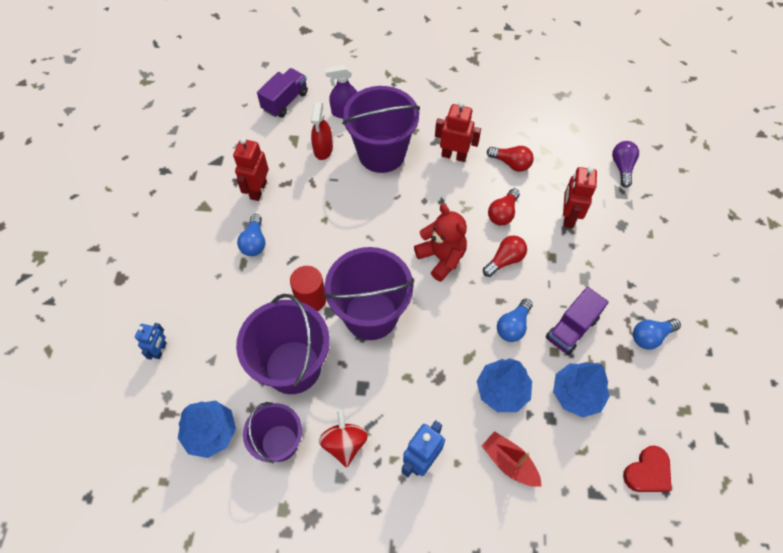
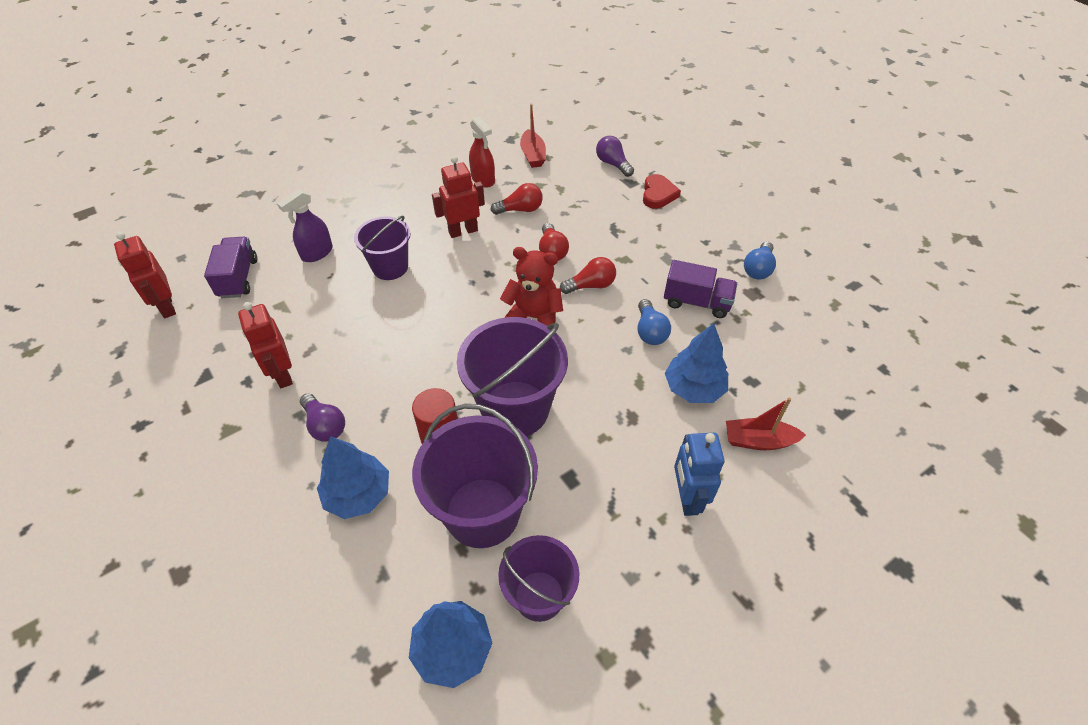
camera: 40 degrees left, 10 degrees down
blue robot [135,323,167,360] -> none
blue light bulb [237,214,265,256] -> purple light bulb [300,393,345,442]
red spray bottle [311,102,333,160] -> red spray bottle moved to [469,116,495,188]
red spinning top [319,409,368,467] -> none
purple bucket [342,86,420,173] -> purple bucket [354,216,410,280], size x0.62
red light bulb [483,235,527,277] -> red light bulb turned 60 degrees clockwise [560,257,616,294]
purple truck [546,287,609,355] -> purple truck turned 75 degrees counterclockwise [664,260,738,318]
blue tree [553,362,610,417] -> blue tree moved to [317,436,389,519]
red robot [563,166,597,228] -> red robot moved to [114,232,176,318]
red heart [623,446,672,492] -> red heart moved to [643,174,681,209]
none -> red boat [520,104,546,168]

